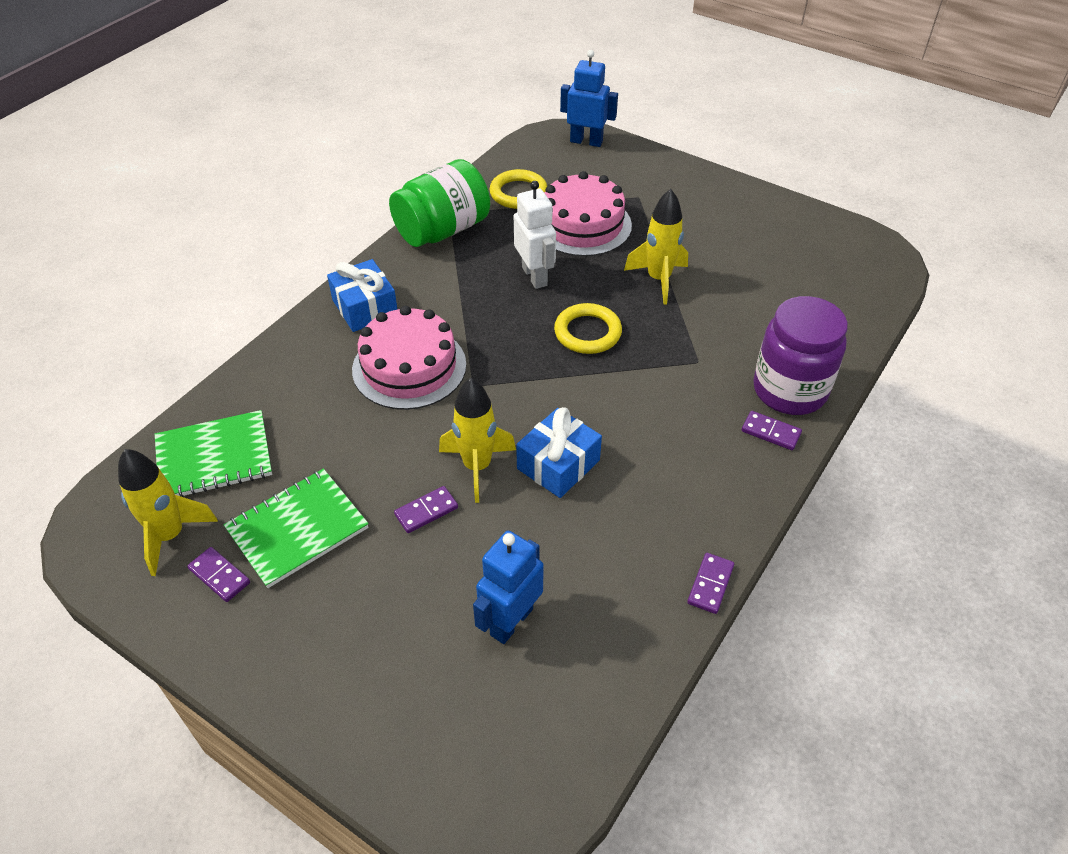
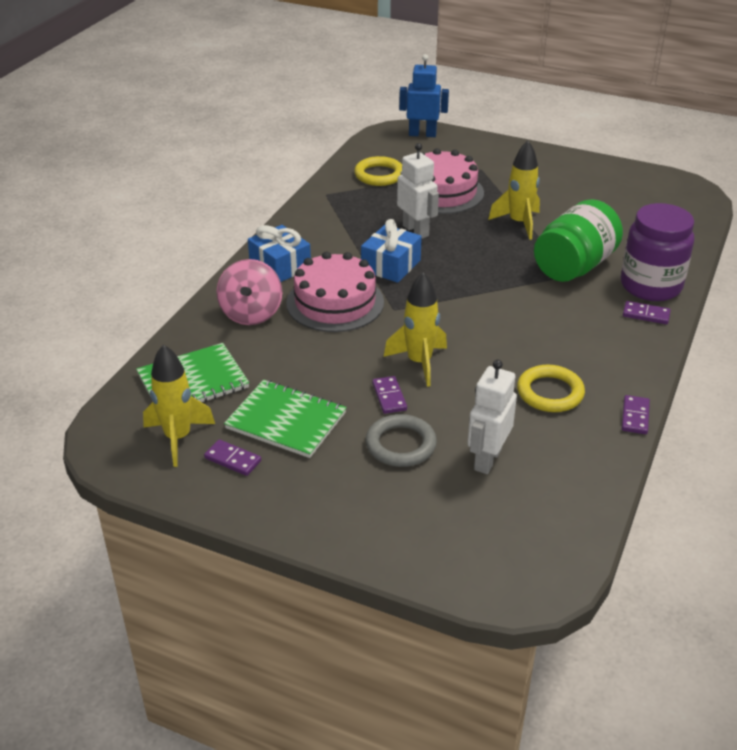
camera: 10 degrees left, 10 degrees down
green notebook [224,469,369,588] -> green notebook turned 75 degrees clockwise [224,380,347,458]
green jar [389,159,490,247] -> green jar moved to [534,199,623,282]
purple domino [394,486,458,533] -> purple domino turned 60 degrees counterclockwise [372,376,407,414]
blue robot [473,531,544,644] -> white robot [467,360,517,474]
blue gift [516,407,602,498] -> blue gift moved to [361,219,422,283]
yellow ring [554,303,622,354] -> yellow ring moved to [517,365,585,412]
none -> pink spinning top [217,259,282,325]
none -> grey ring [366,414,437,467]

